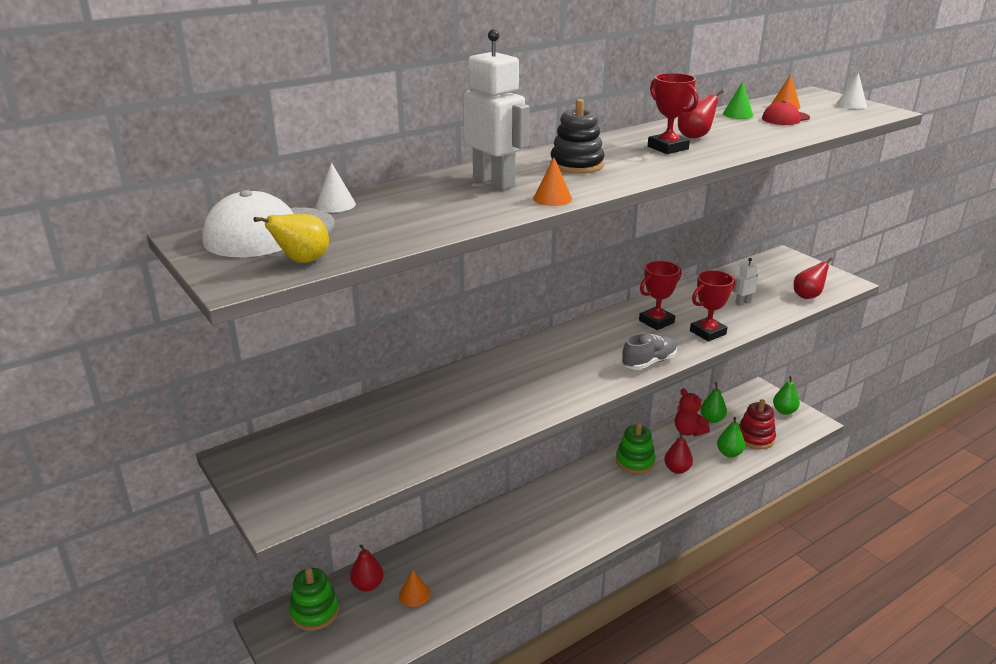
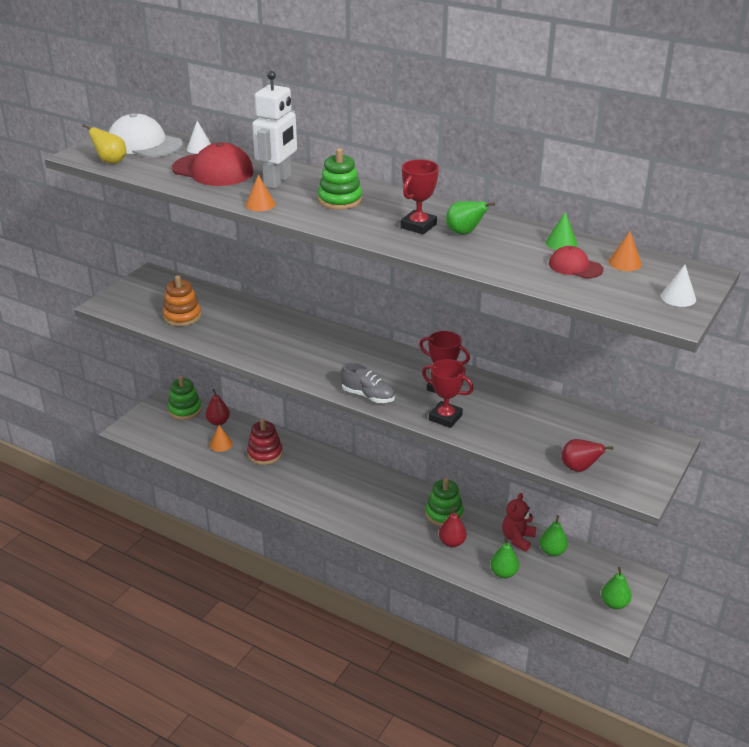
camera: 65 degrees right, 5 degrees up
black stacking toy [550,99,604,174] -> green stacking toy [318,148,363,210]
red pear [678,90,724,138] -> green pear [446,201,495,234]
white robot [733,258,758,306] -> none
red stacking toy [739,399,776,449] -> red stacking toy moved to [247,419,283,465]
none -> orange stacking toy [163,275,201,326]
none -> red cap [172,142,254,186]

